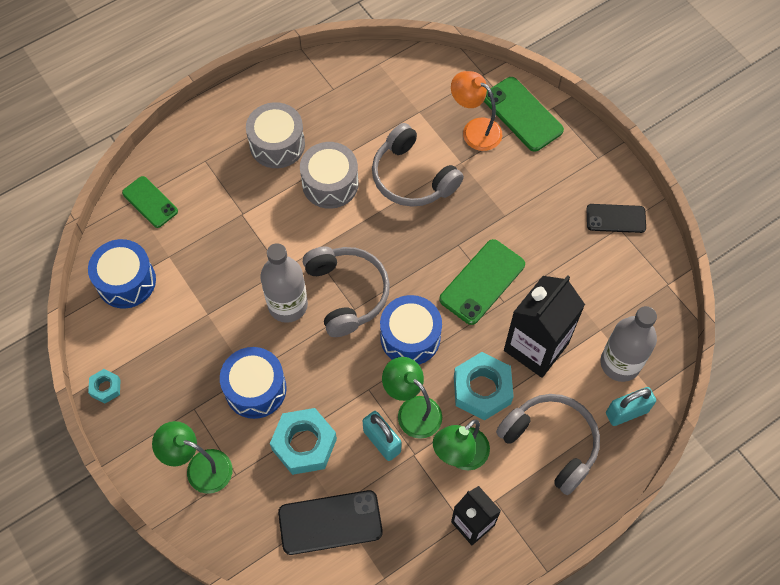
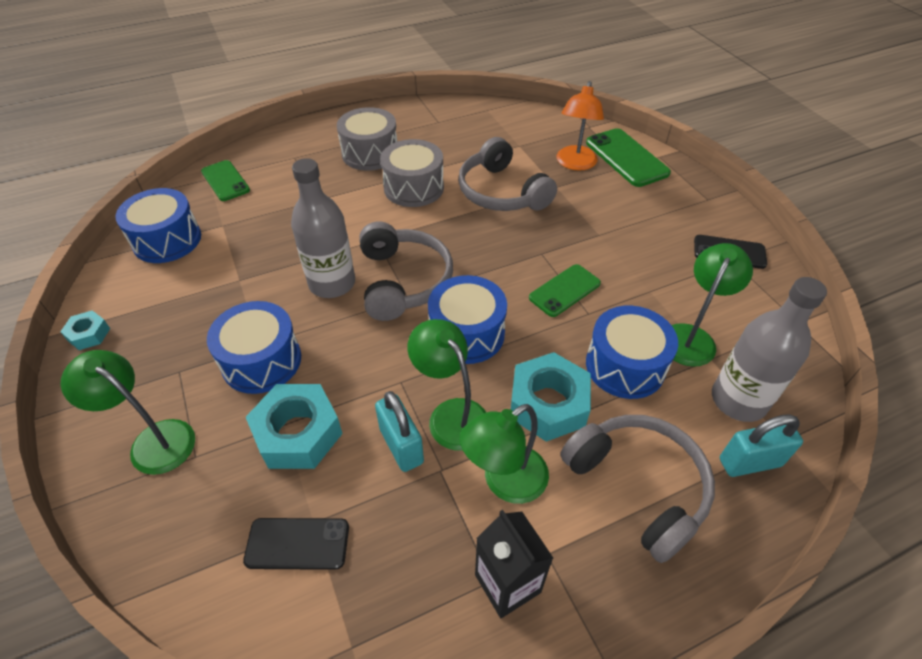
camera: 10 degrees right, 15 degrees down
black phone [278,490,383,555] -> black phone [243,518,349,570], size x0.66
green phone [439,239,525,325] -> green phone [529,264,601,317], size x0.66
orange lamp [451,71,502,151] -> orange lamp turned 120 degrees counterclockwise [556,81,604,171]
black carton [504,275,585,378] -> blue drum [586,306,678,399]
none -> green lamp [672,243,753,367]

